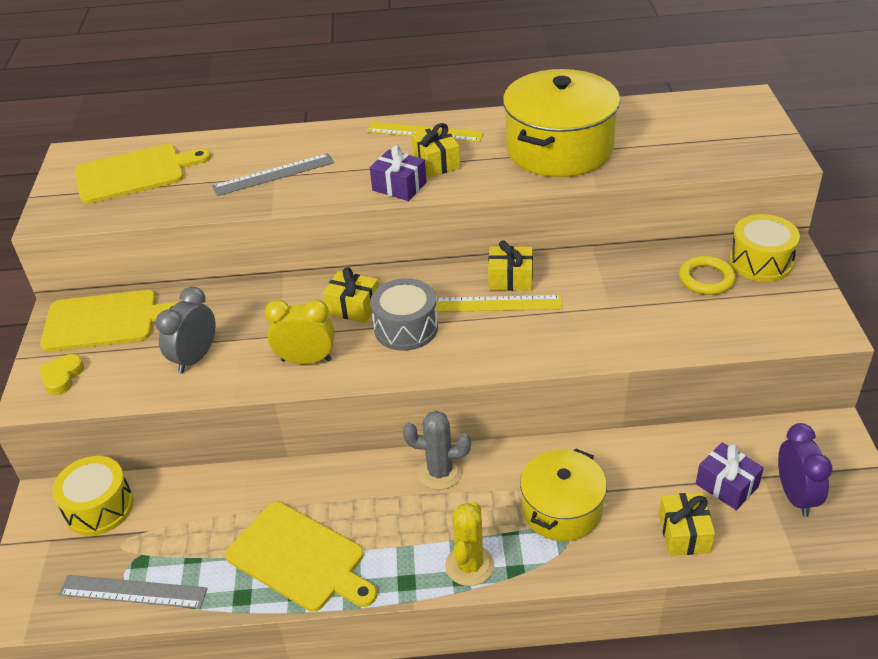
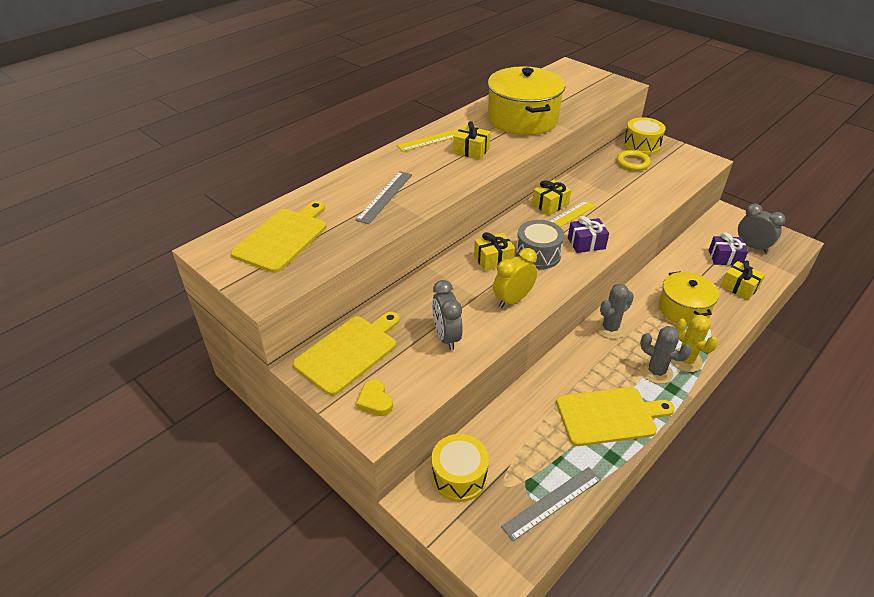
camera: 45 degrees left, 0 degrees up
purple gift [370,145,427,201] -> purple gift moved to [568,216,609,253]
purple clock [778,423,832,517] -> grey clock [738,203,786,253]
none -> grey cactus [640,326,692,384]

